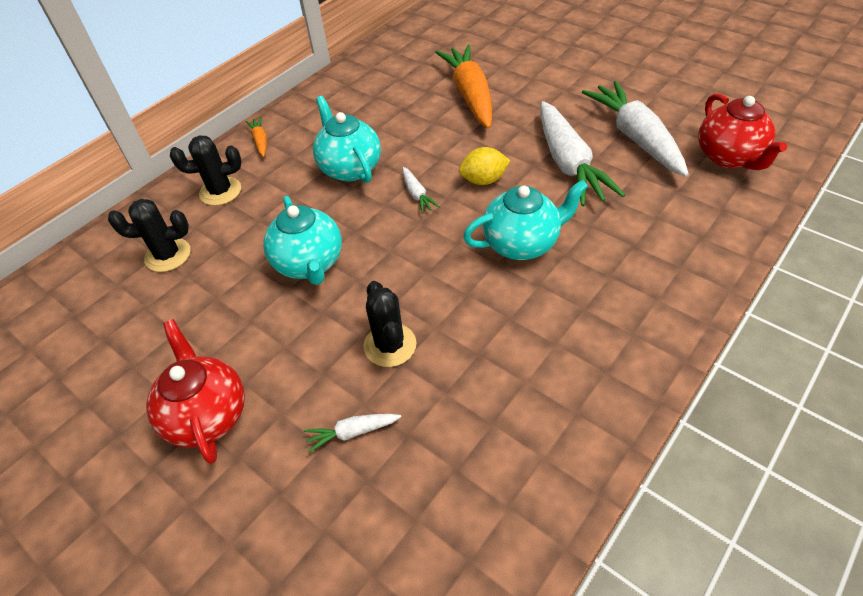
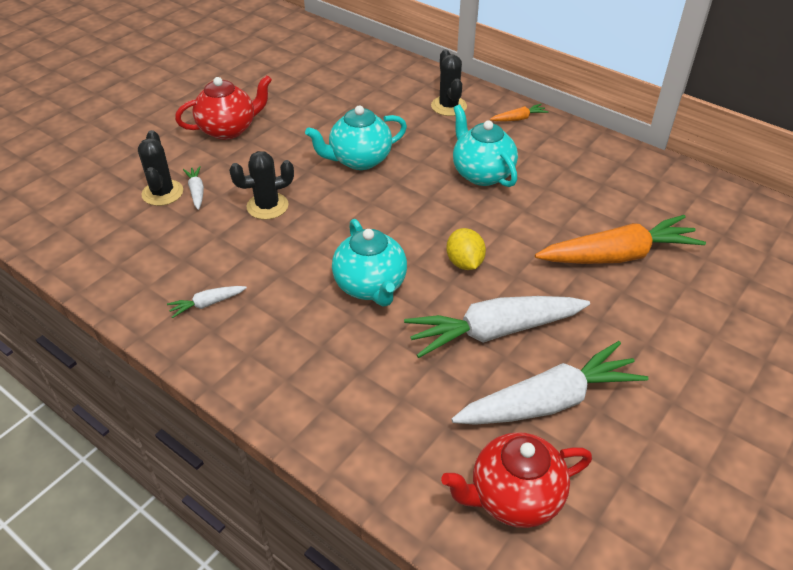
camera: 85 degrees right, 5 degrees down
black cactus [108,199,191,272] -> black cactus moved to [138,130,183,206]
turquoise teapot [313,96,381,183] -> turquoise teapot turned 90 degrees counterclockwise [453,105,518,187]
white carrot [403,167,440,214] -> white carrot moved to [167,286,247,318]

